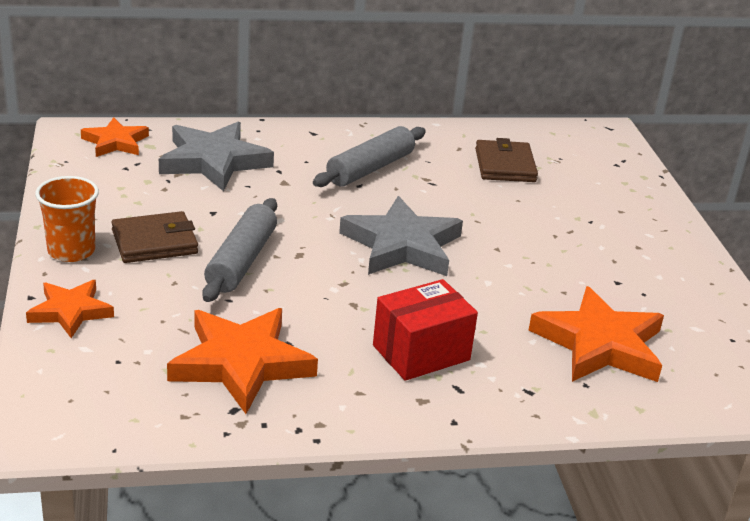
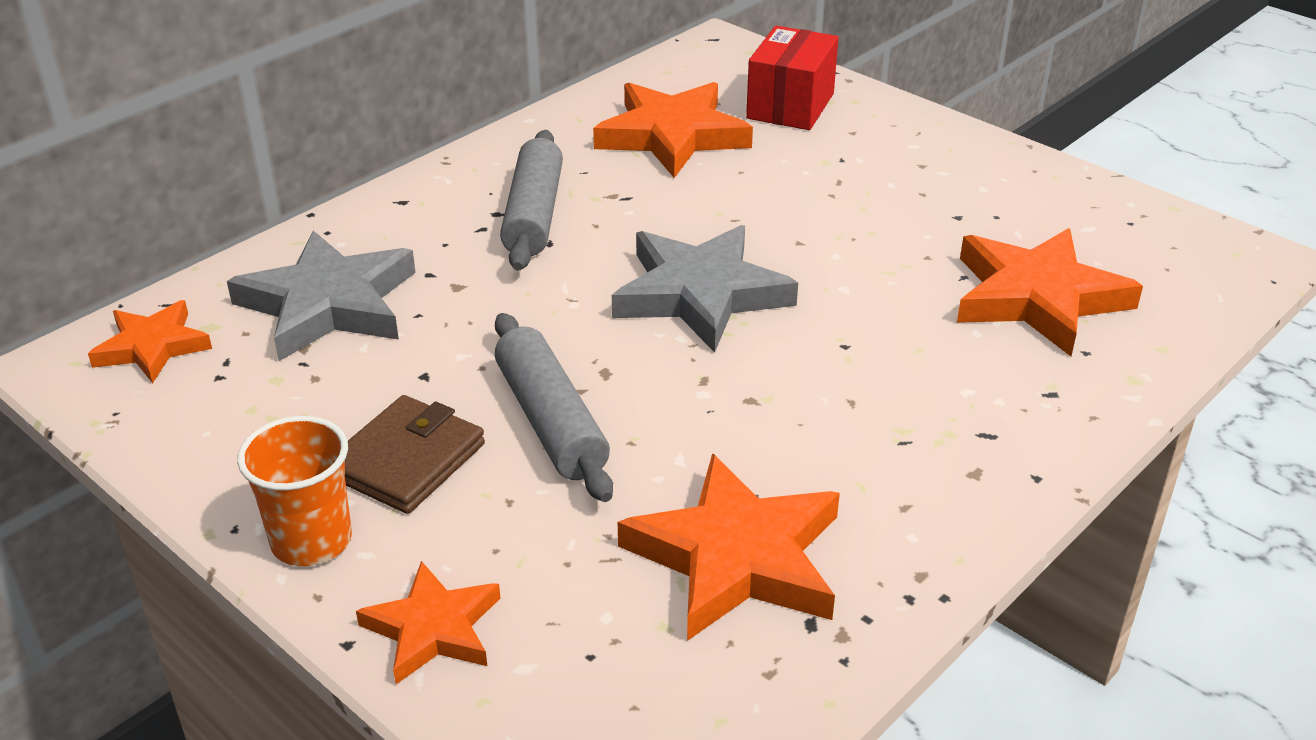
camera: 35 degrees left, 5 degrees up
red box [373,279,478,381] -> red box moved to [746,26,839,130]
brown wallet [475,138,538,182] -> orange star [593,82,753,178]

